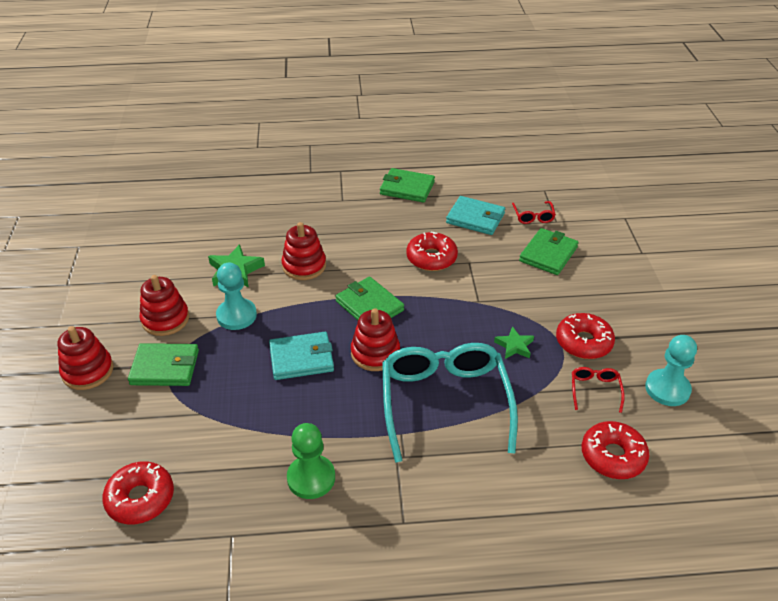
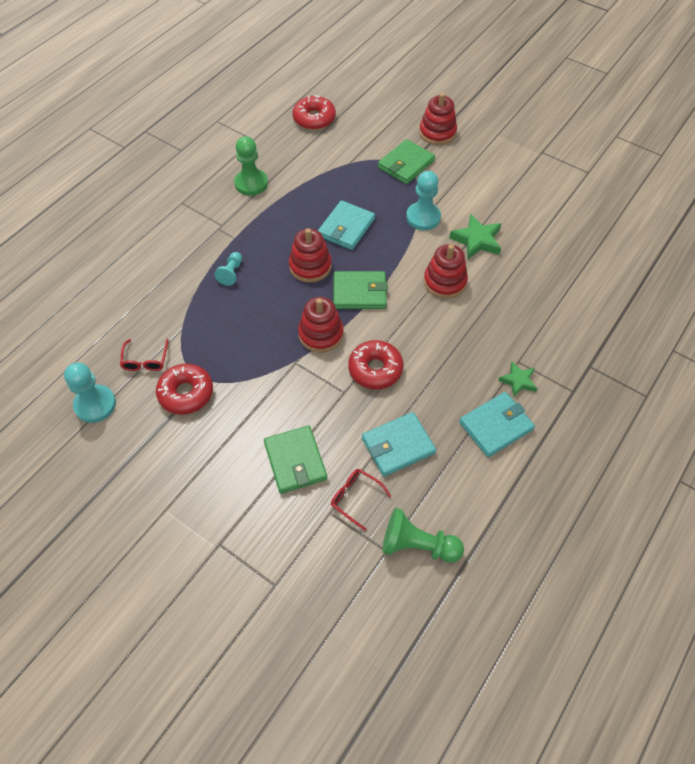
camera: 130 degrees right, 15 degrees up
red stacking toy [140,275,189,336] -> red stacking toy moved to [298,297,344,353]
green wallet [380,168,435,203] -> turquoise wallet [459,392,535,457]
turquoise glasses [382,343,518,463] -> turquoise pawn [215,252,242,286]
green star [494,326,534,359] -> green star moved to [498,362,537,397]
red glasses [572,367,625,413] -> red glasses turned 45 degrees clockwise [120,339,169,371]
red donut [582,421,649,479] -> none
none -> green pawn [382,508,464,563]

